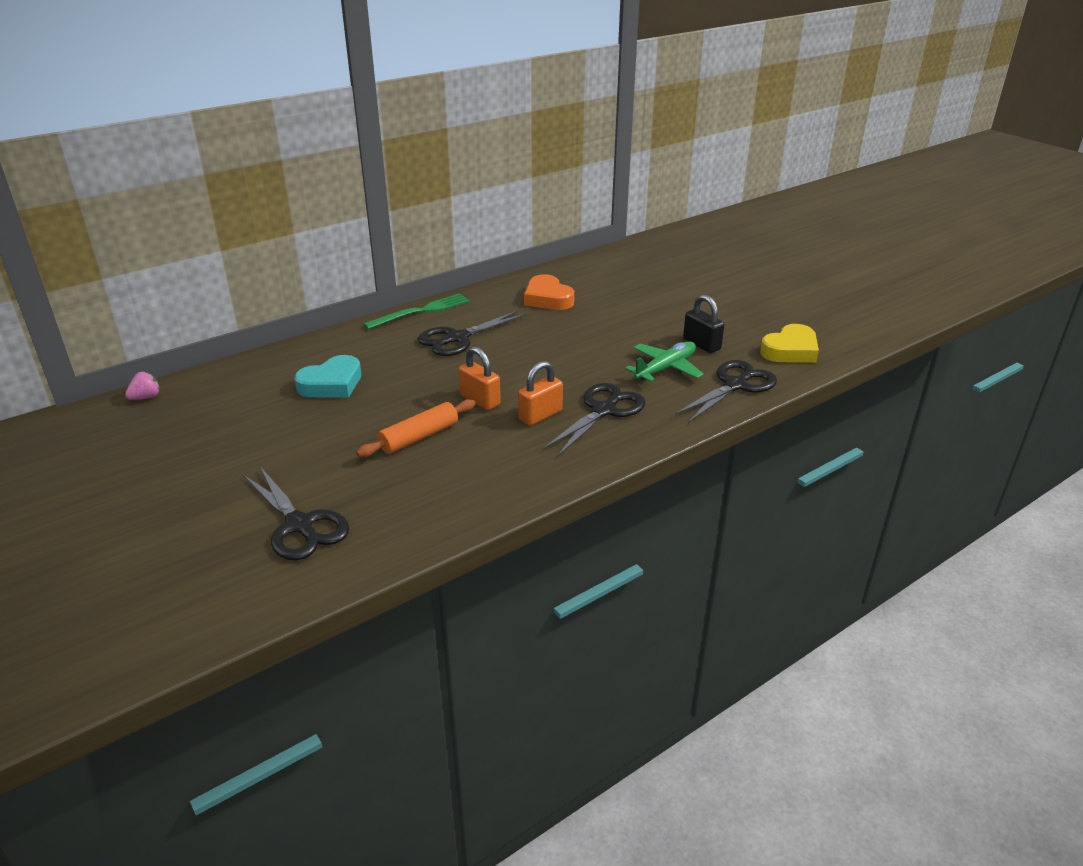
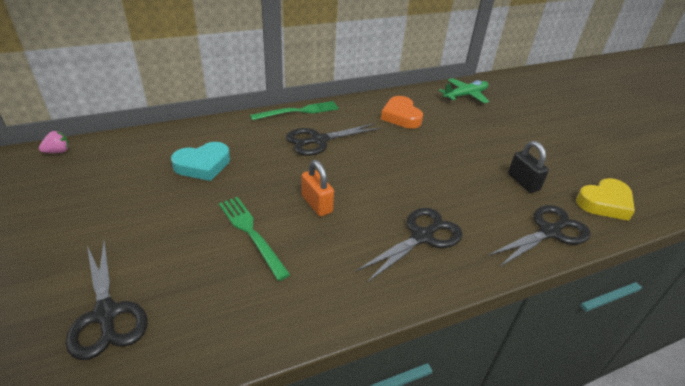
camera: 10 degrees right, 5 degrees up
orange rolling pin [356,399,476,458] -> green fork [219,197,290,281]
orange padlock [518,361,563,426] -> none
green plane [625,341,704,382] -> green plane moved to [439,78,489,103]

